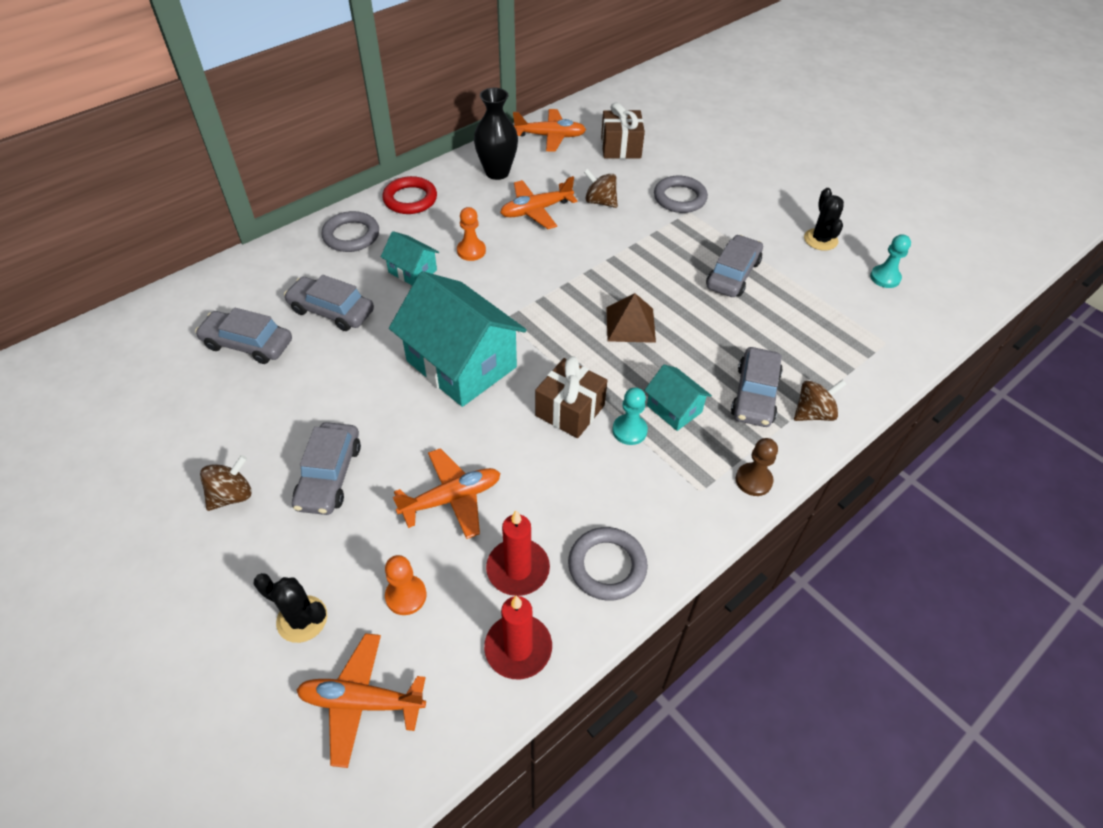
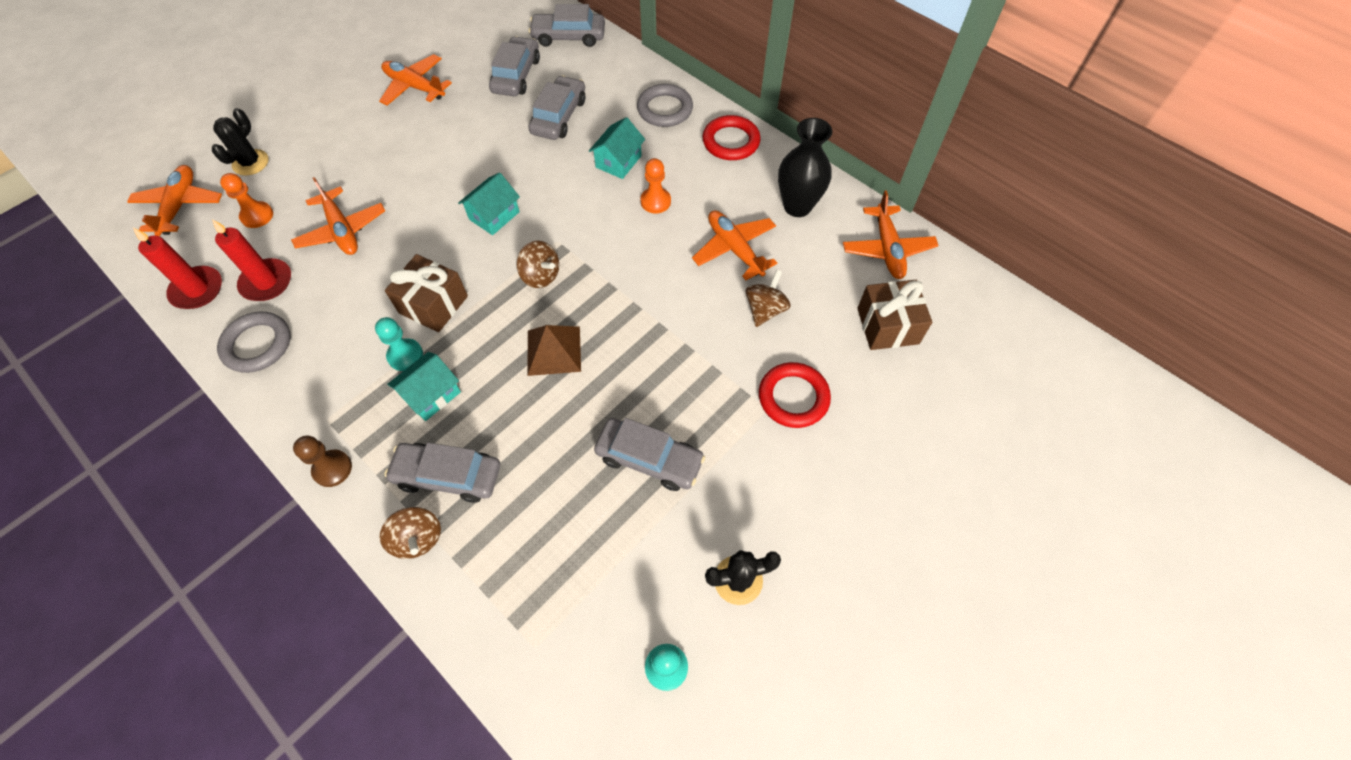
camera: 85 degrees right, 10 degrees up
brown spinning top [200,455,252,511] -> brown spinning top moved to [516,241,559,288]
grey car [292,422,361,515] -> grey car moved to [529,4,605,47]
turquoise house [389,271,527,407] -> turquoise house [458,173,520,235], size x0.48
grey ring [654,176,708,213] -> red ring [759,362,831,428]
none -> orange plane [379,54,452,106]

